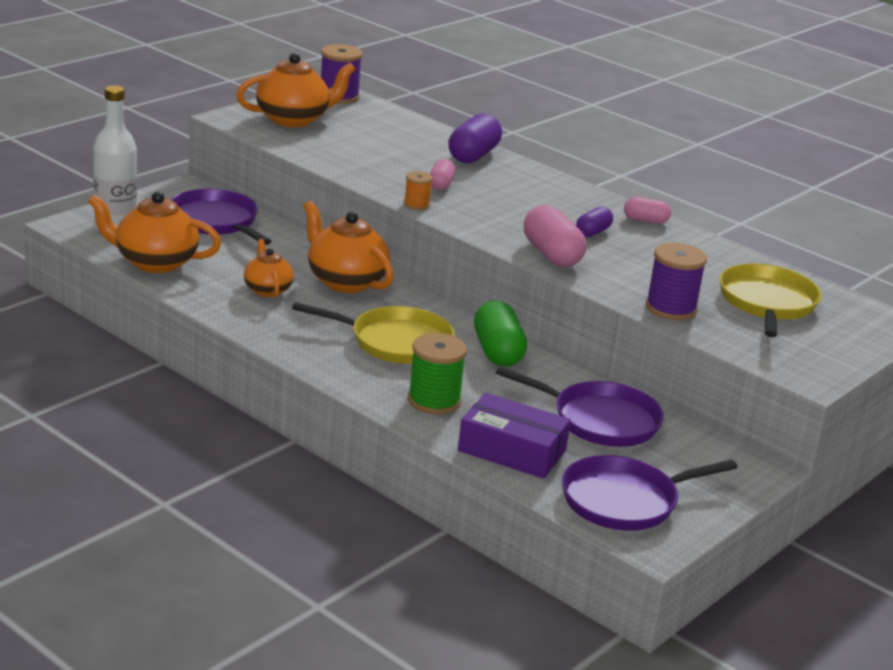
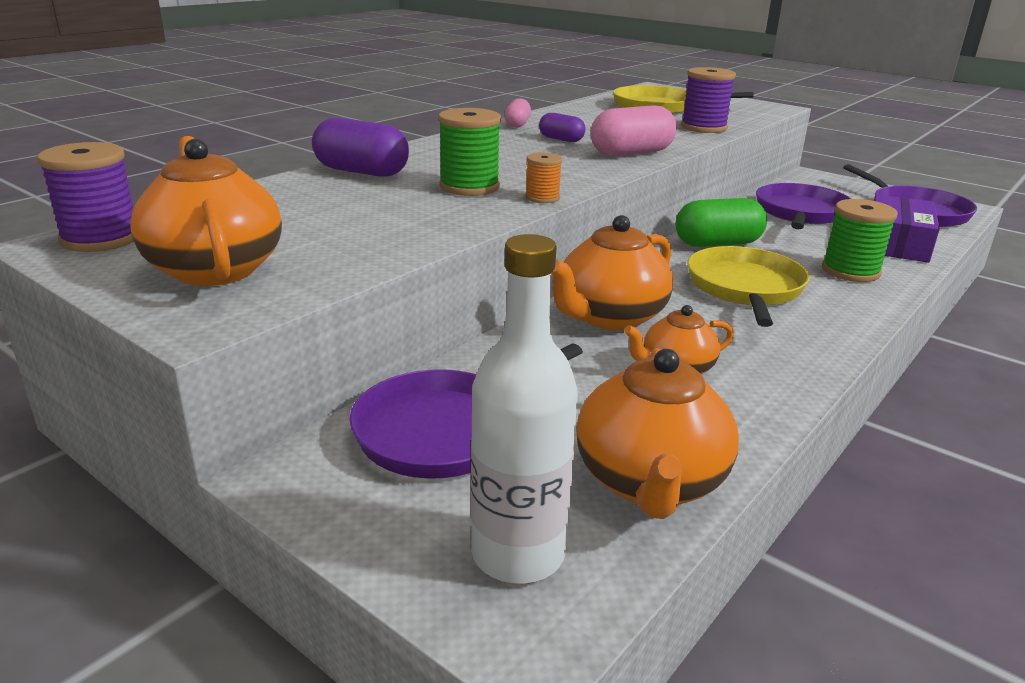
camera: 90 degrees left, 0 degrees up
pink capsule [430,159,455,191] -> green spool [438,108,501,196]

